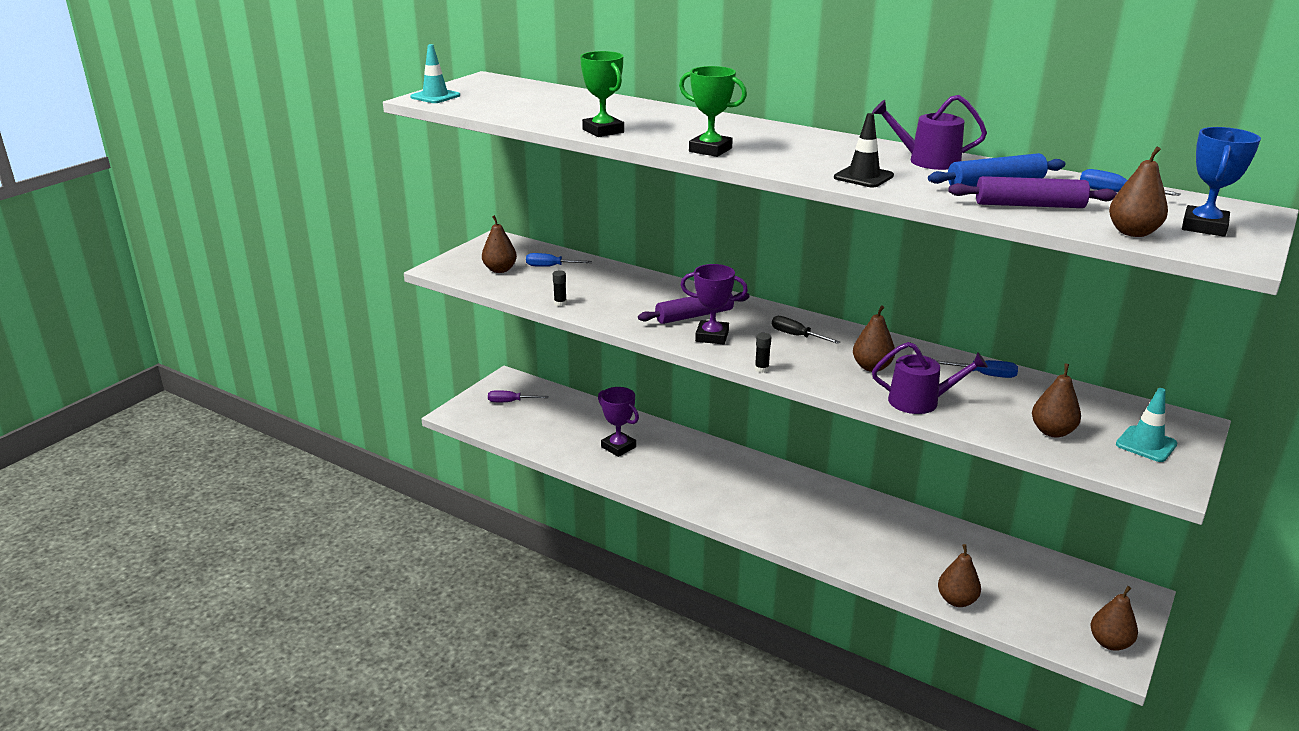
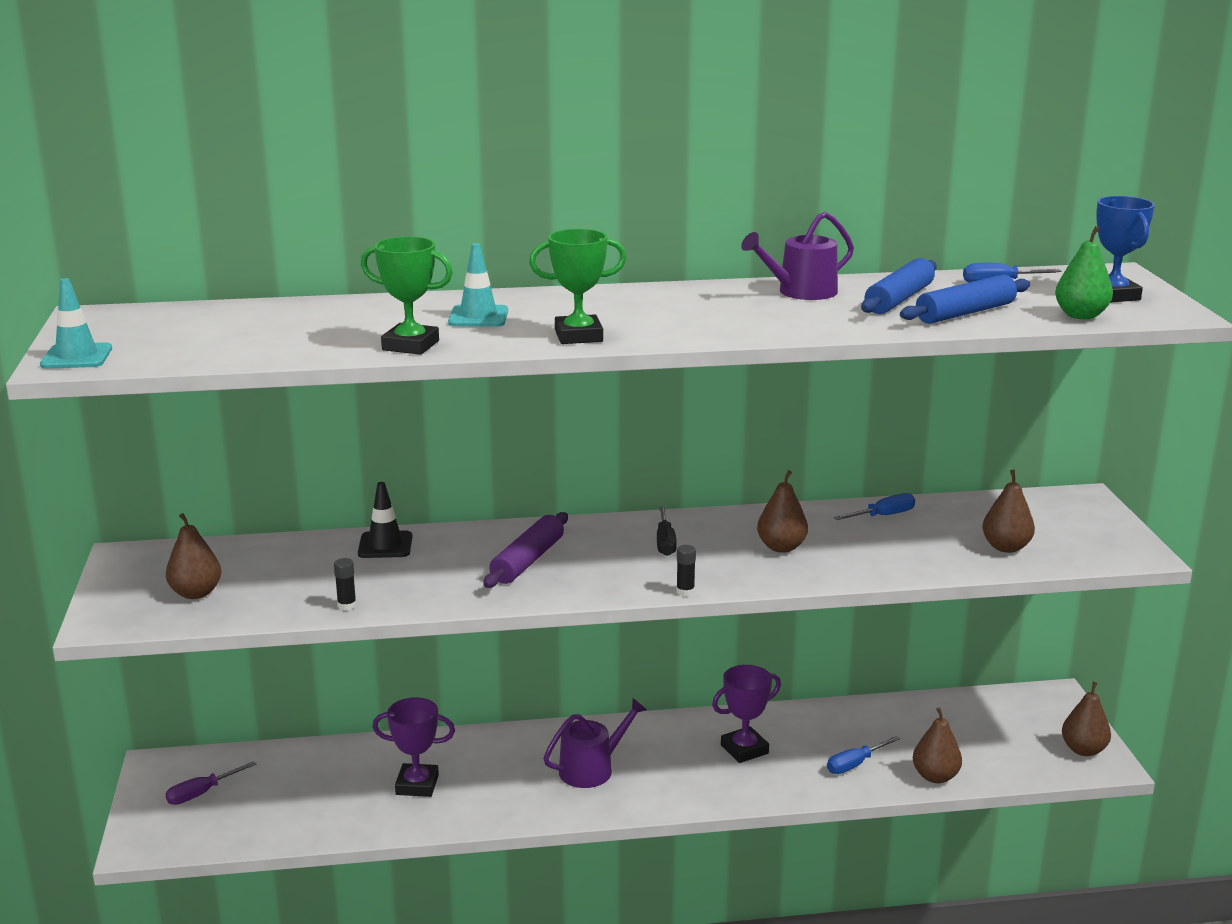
camera: 40 degrees left, 5 degrees down
blue screwdriver [526,253,592,267] -> blue screwdriver moved to [827,736,900,774]
purple trophy [681,264,748,344] -> purple trophy moved to [712,665,781,763]
black screwdriver [772,316,840,344] -> black screwdriver turned 90 degrees counterclockwise [657,506,677,556]
black traffic cone [834,113,894,188] -> black traffic cone moved to [358,482,412,558]
purple watering can [872,342,988,414] -> purple watering can moved to [544,698,647,788]
purple rolling pin [948,176,1117,208] -> blue rolling pin [900,274,1030,324]
brown pear [1109,147,1168,237] -> green pear [1055,226,1113,319]
turquoise traffic cone [1116,388,1177,462] -> turquoise traffic cone moved to [448,243,508,327]

